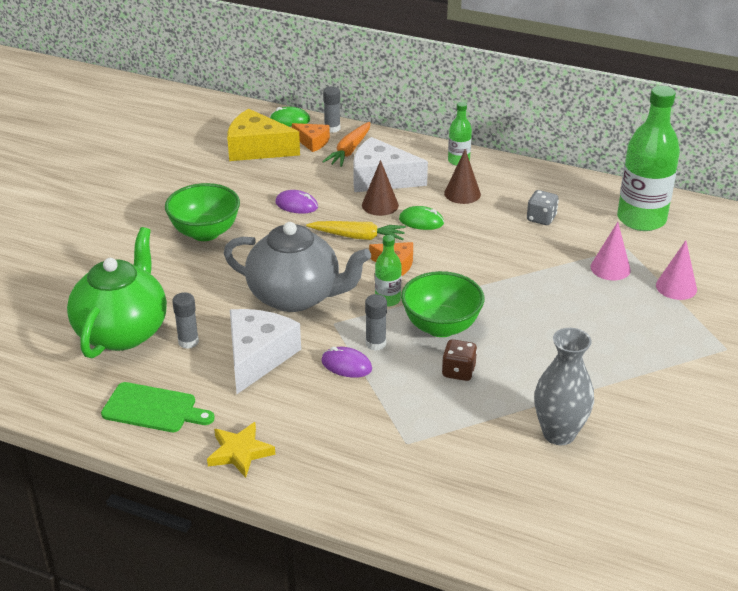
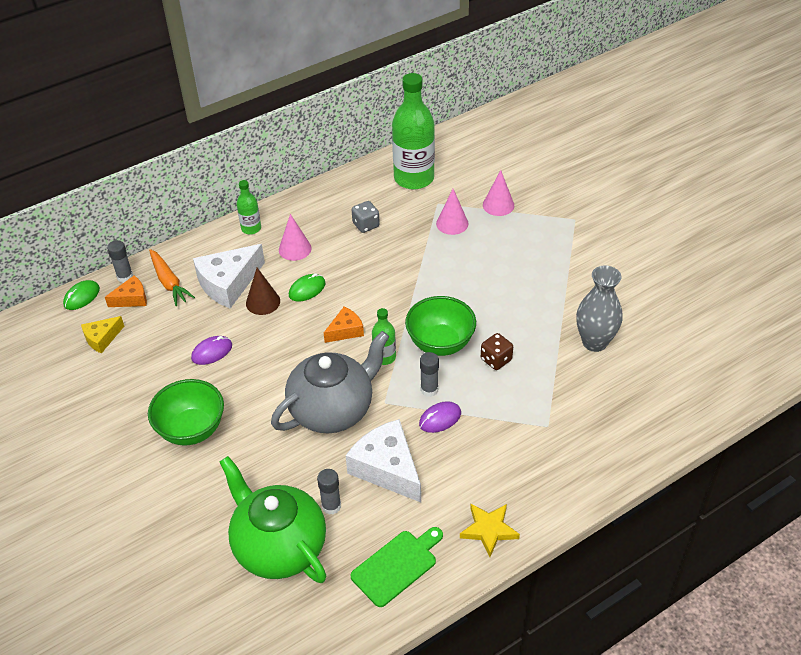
camera: 55 degrees left, 10 degrees up
yellow cheese [227,109,300,161] -> yellow cheese [81,316,124,354], size x0.55
yellow carrot [306,221,406,240] -> none
brown cone [444,149,481,204] -> pink cone [279,214,312,261]

